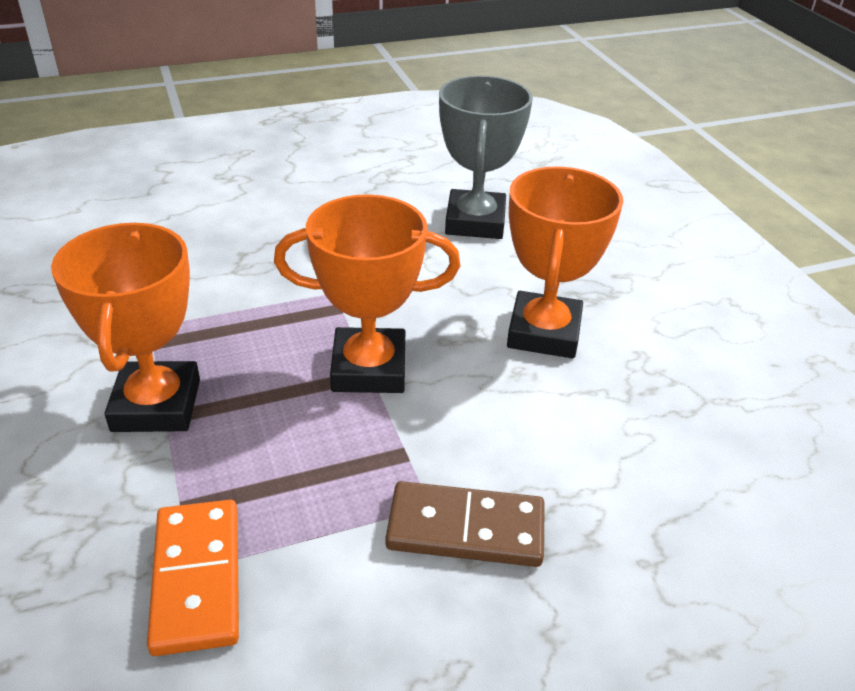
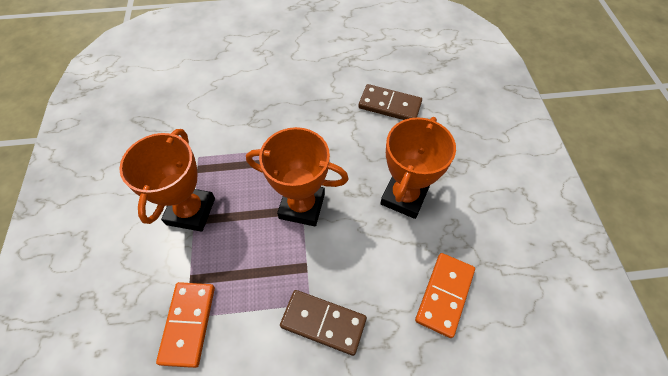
camera: 15 degrees right, 20 degrees up
grey trophy [439,75,533,239] -> brown domino [358,84,422,120]
none -> orange domino [415,253,475,338]

